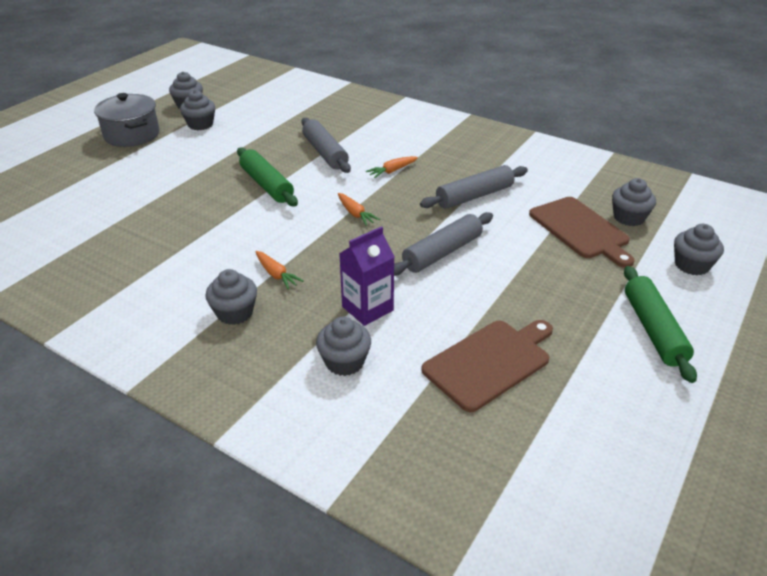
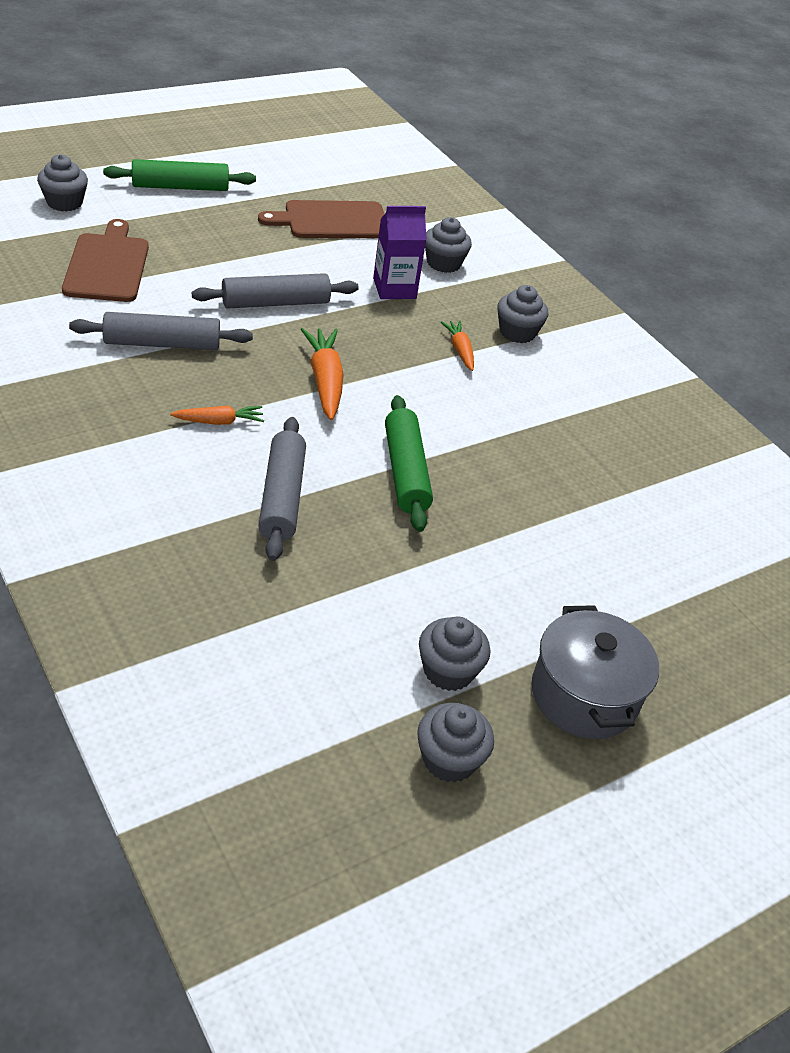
camera: 160 degrees left, 5 degrees up
orange carrot [338,193,380,226] -> orange carrot [301,328,344,420], size x1.68
grey cupcake [612,178,656,226] -> none
green rolling pin [624,266,697,383] -> green rolling pin turned 60 degrees clockwise [103,159,256,191]

